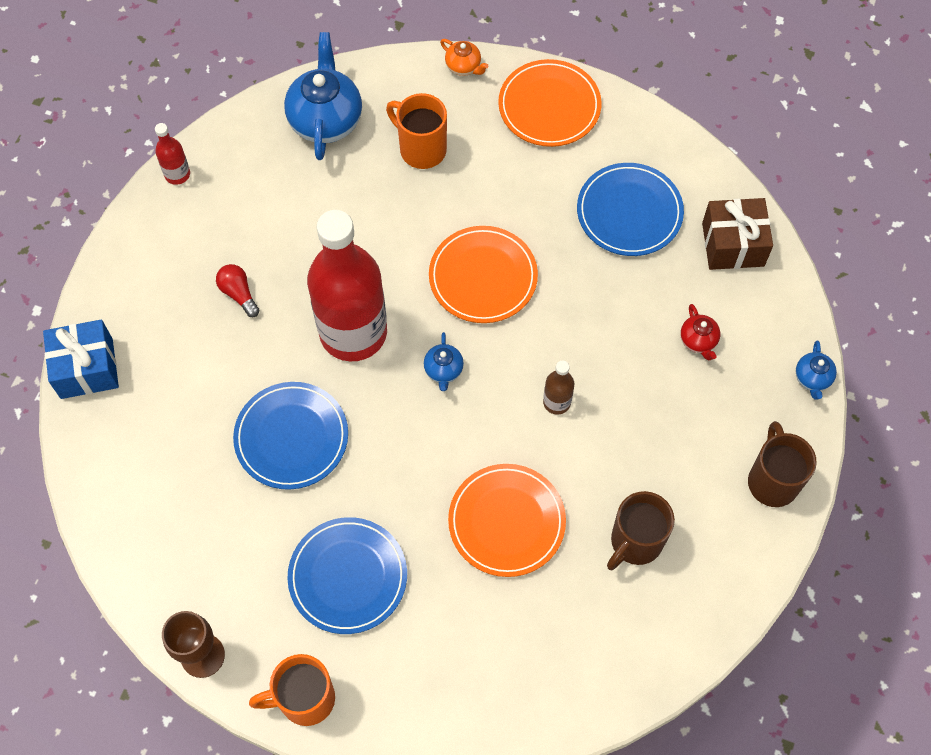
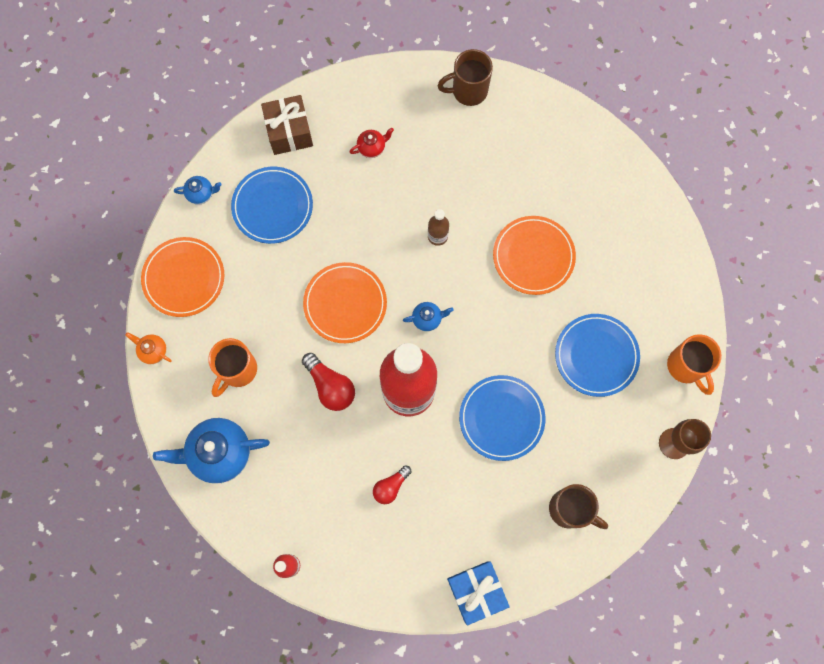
camera: 100 degrees left, 10 degrees up
orange teapot [440,39,488,76] -> orange teapot turned 90 degrees counterclockwise [125,332,172,364]
brown mug [607,491,675,570] -> brown mug moved to [549,484,608,529]
blue teapot [796,341,837,400] -> blue teapot moved to [174,176,222,205]
none -> red light bulb [302,353,355,411]

